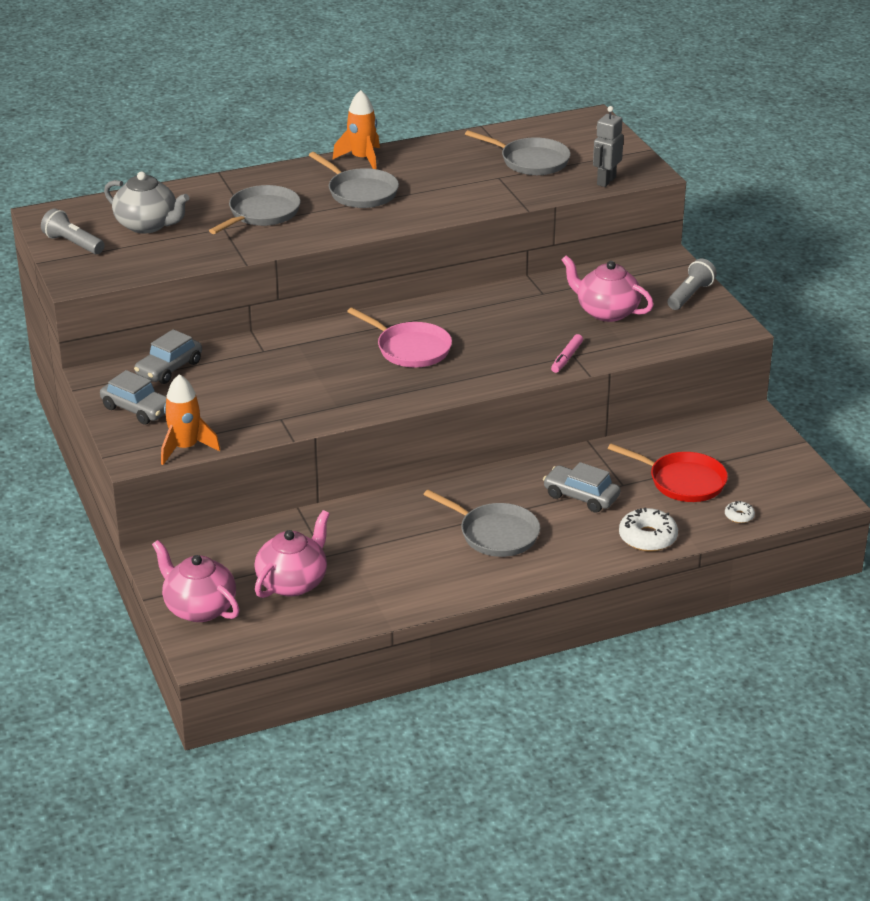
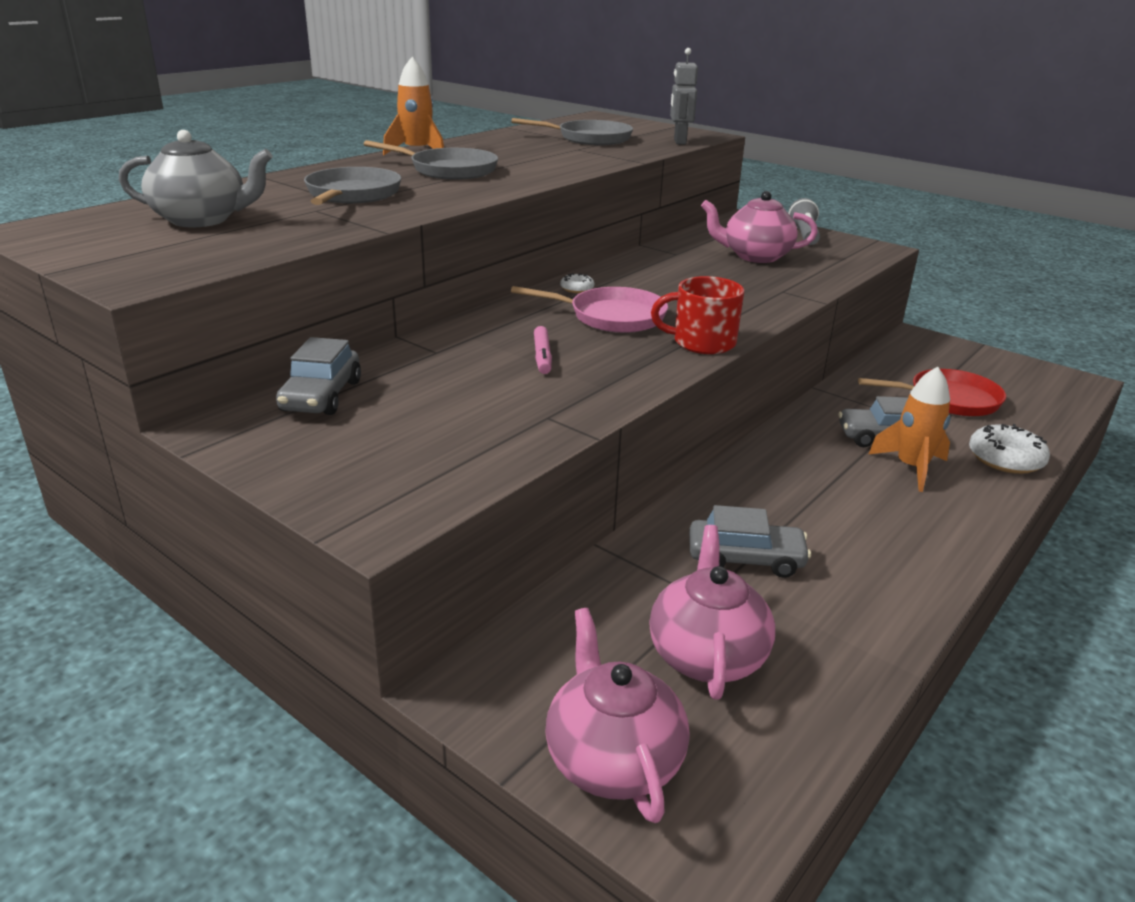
camera: 30 degrees left, 5 degrees down
grey flashlight [41,208,105,254] -> none
grey car [100,370,166,425] -> grey car moved to [689,505,811,578]
pink teapot [152,540,240,622] -> pink teapot turned 60 degrees clockwise [545,608,689,823]
orange rocket [161,374,220,465] -> orange rocket moved to [869,367,951,492]
grey pan [423,490,540,557] -> none
pink marker [551,334,583,373] -> pink marker moved to [534,326,552,374]
white donut [725,501,755,523] -> white donut moved to [560,273,594,293]
none -> red mug [651,276,744,354]

